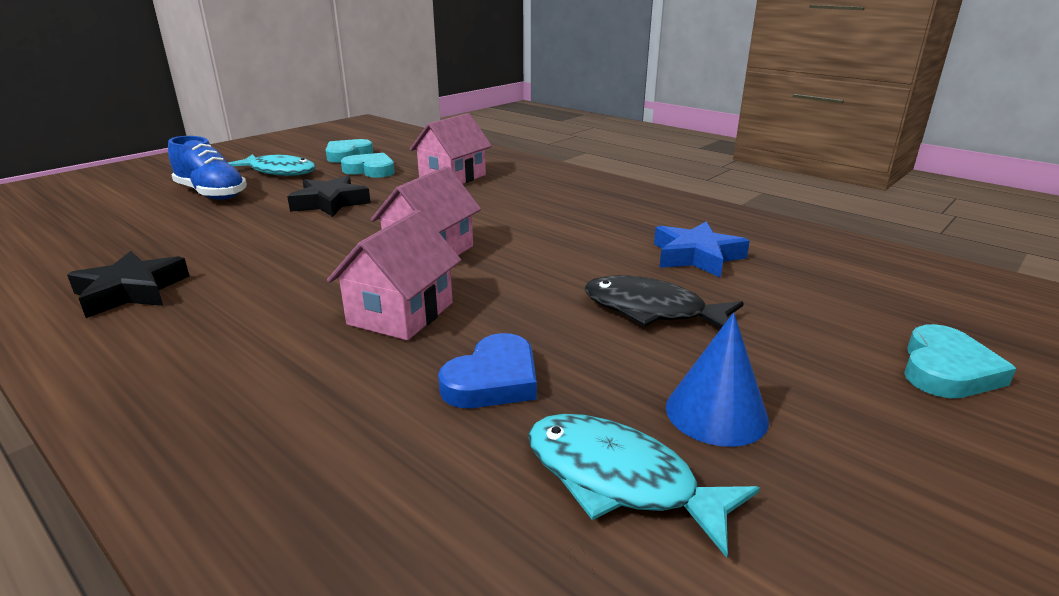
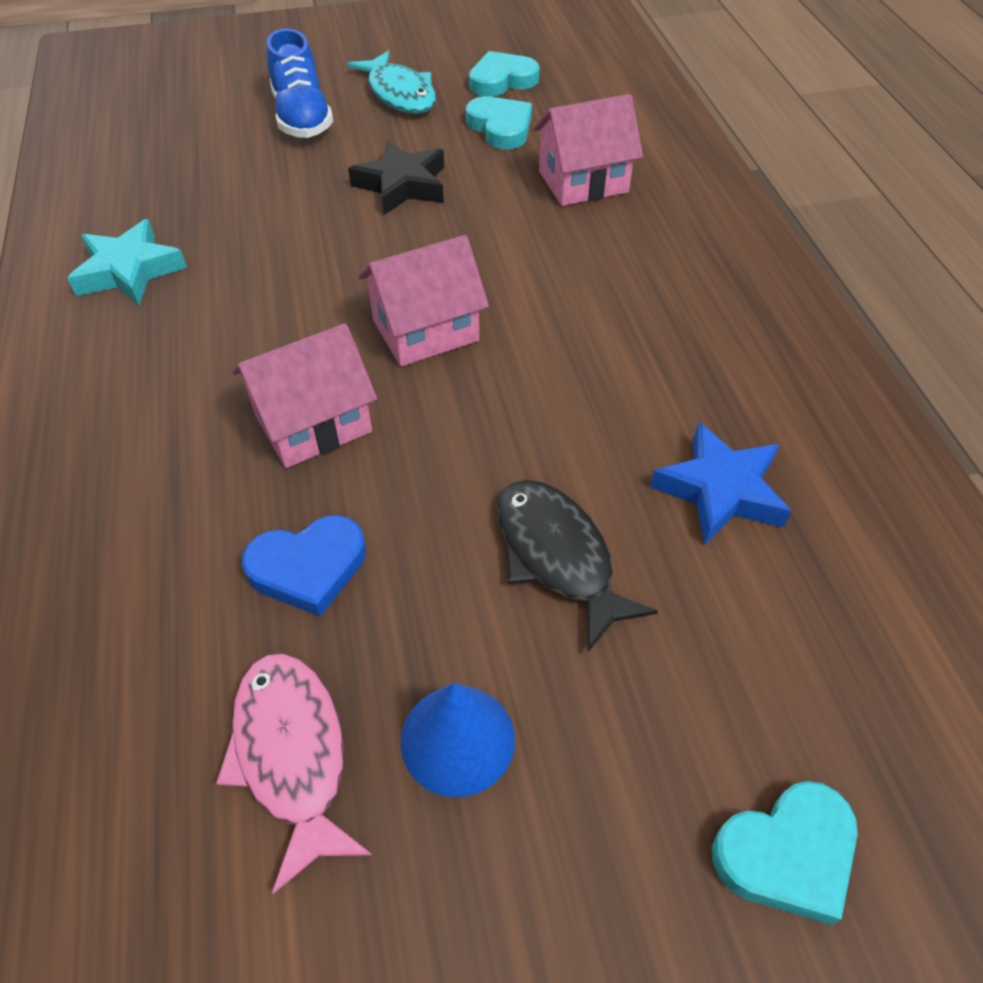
camera: 35 degrees right, 25 degrees up
black star [67,251,190,318] -> turquoise star [67,219,187,306]
turquoise fish [528,414,760,558] -> pink fish [216,653,372,894]

